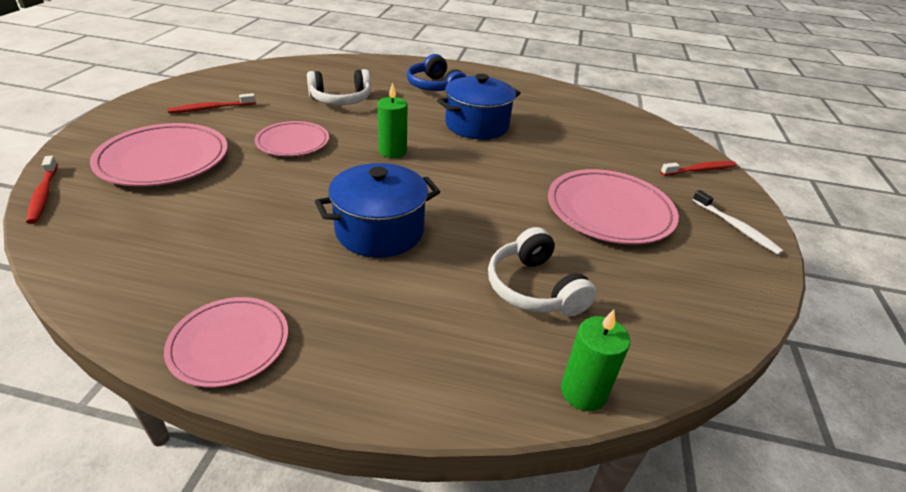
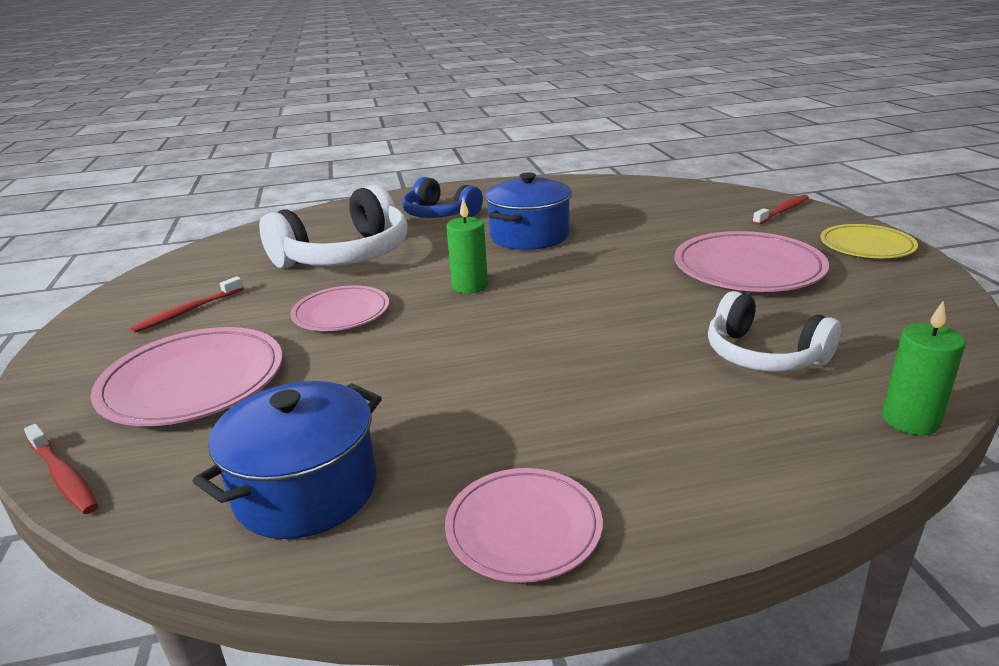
camera: 20 degrees left, 10 degrees down
white headphones [307,69,371,105] -> white headphones [259,185,407,268], size x1.60
blue pot [314,163,440,258] -> blue pot moved to [193,381,382,539]
white toothbrush [692,190,784,255] -> yellow plate [820,224,918,258]

